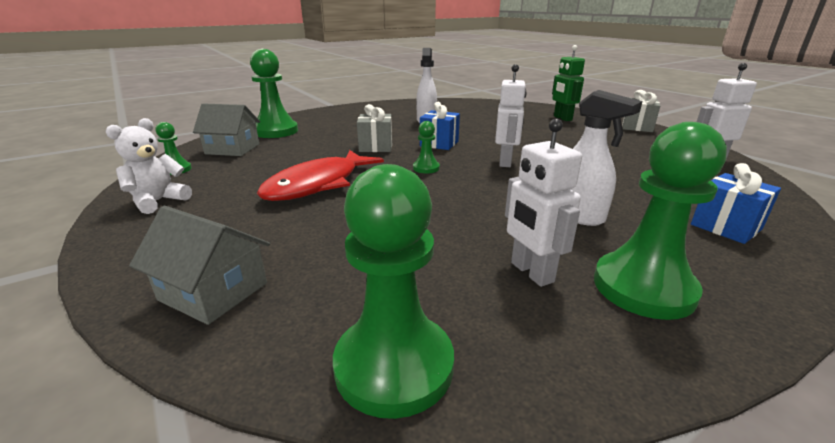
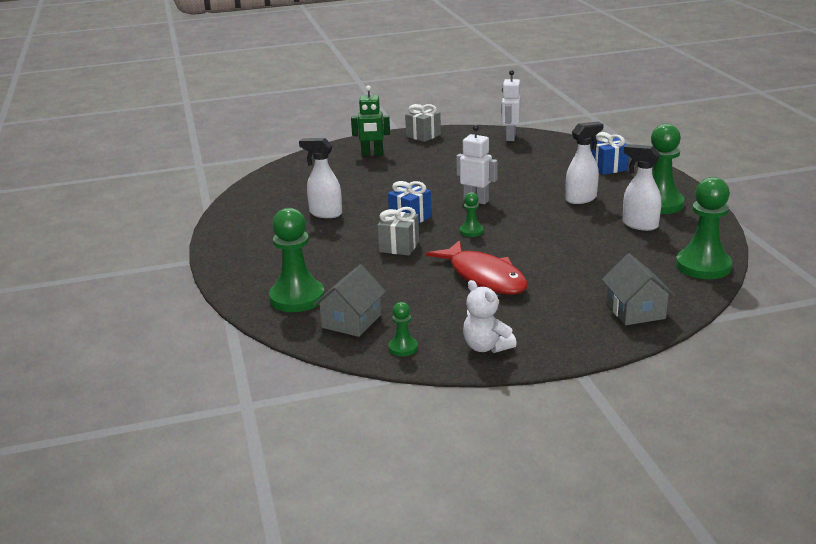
camera: 70 degrees left, 0 degrees up
grey house [129,206,270,325] -> grey house turned 60 degrees counterclockwise [602,253,675,325]
white robot [505,118,582,287] -> white spray bottle [623,144,661,231]

